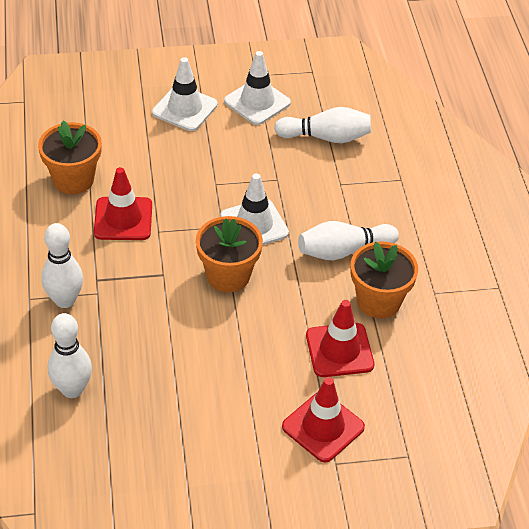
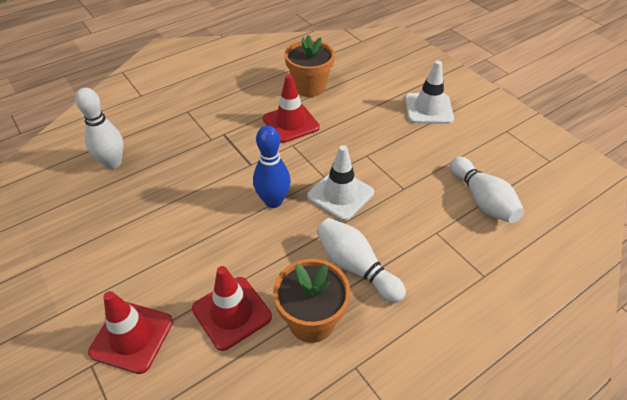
camera: 65 degrees right, 0 degrees up
white bowling pin [41,223,83,308] -> none
orange flower pot [196,216,263,292] -> blue bowling pin [253,125,291,208]
white traffic cone [224,51,291,125] -> none

